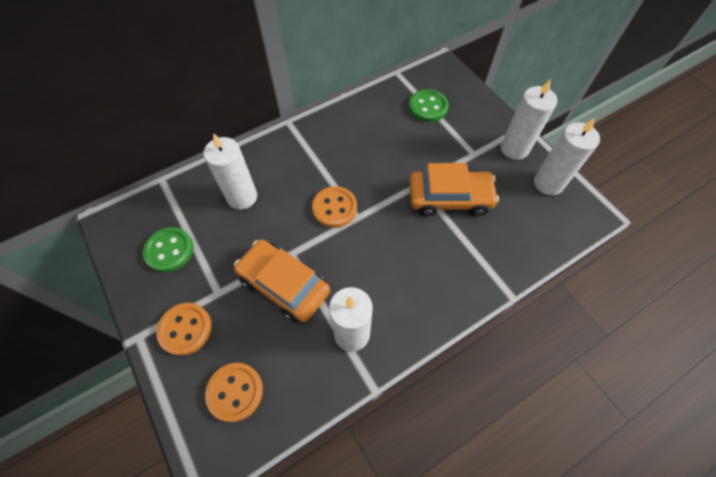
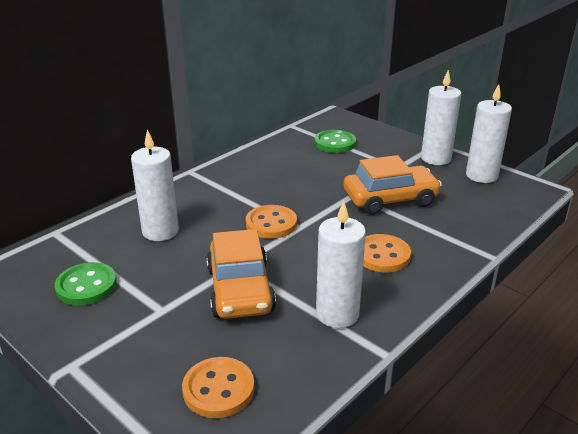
camera: 15 degrees left, 30 degrees down
orange button [156,303,212,356] -> orange button moved to [363,234,411,272]
orange car [234,239,330,323] -> orange car turned 120 degrees counterclockwise [206,229,276,319]

